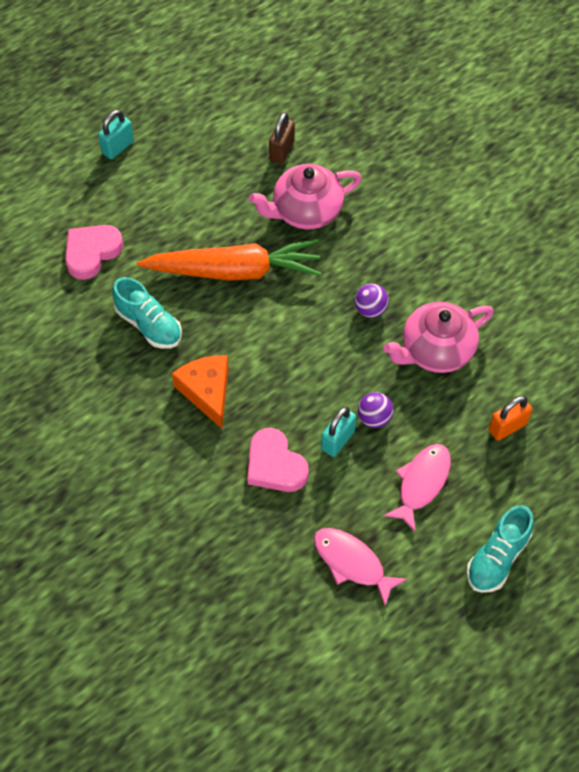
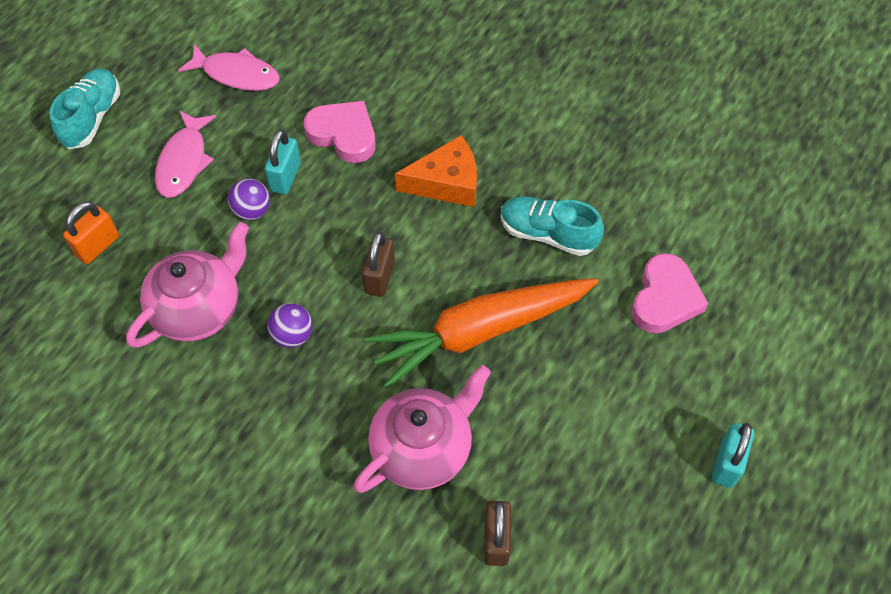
camera: 160 degrees right, 0 degrees up
orange cheese [172,355,229,429] -> orange cheese turned 60 degrees counterclockwise [395,135,477,207]
none -> brown padlock [362,232,395,297]

